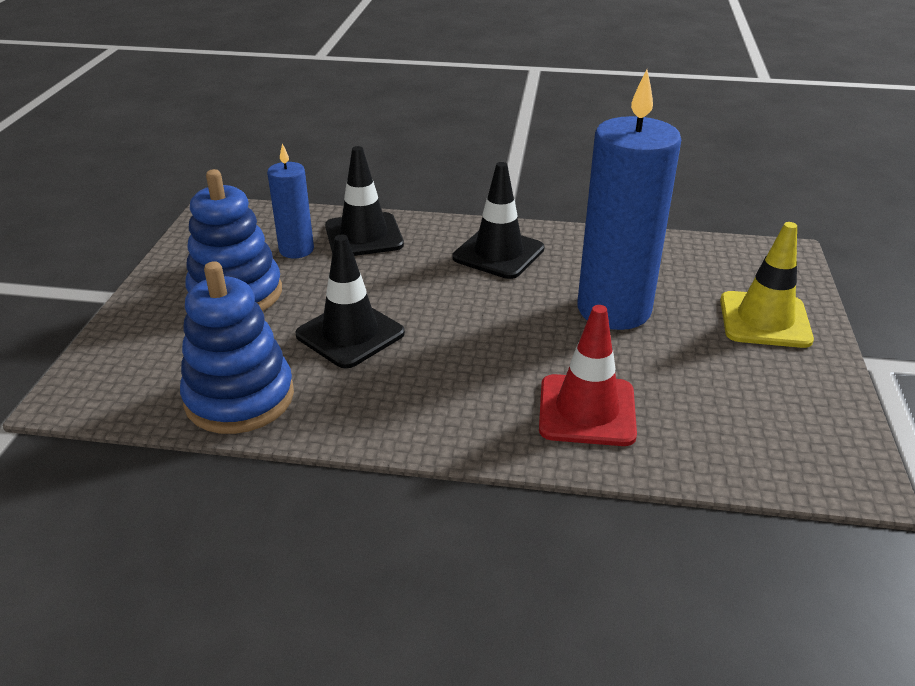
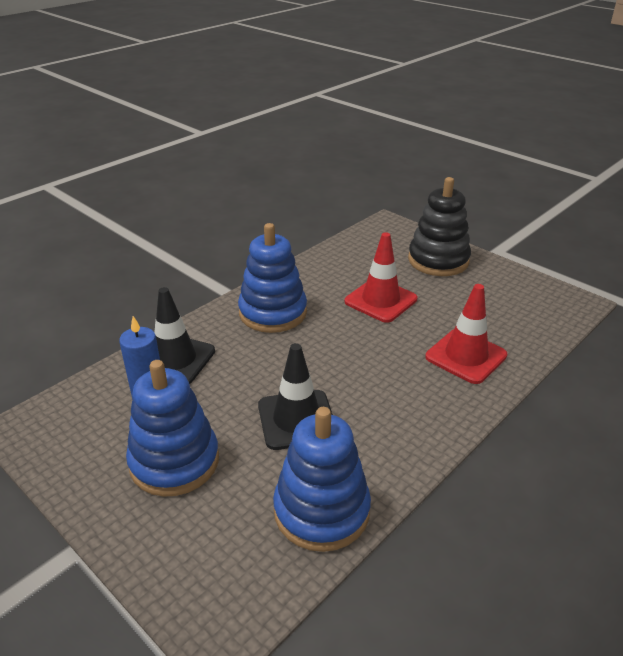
camera: 55 degrees left, 0 degrees up
black traffic cone [453,162,545,279] -> blue stacking toy [238,223,307,333]
blue candle [577,70,681,330] -> red traffic cone [345,232,417,323]
yellow traffic cone [720,222,814,348] -> black stacking toy [408,177,471,276]

